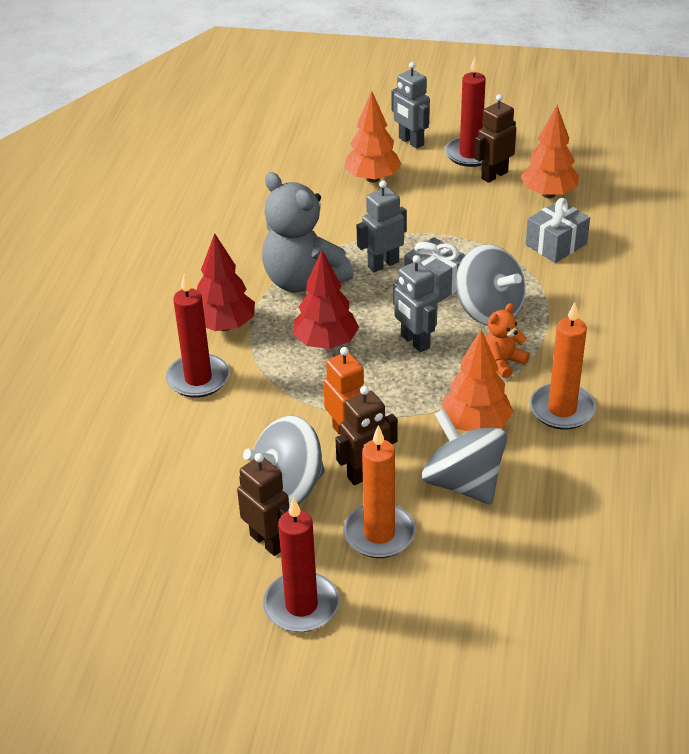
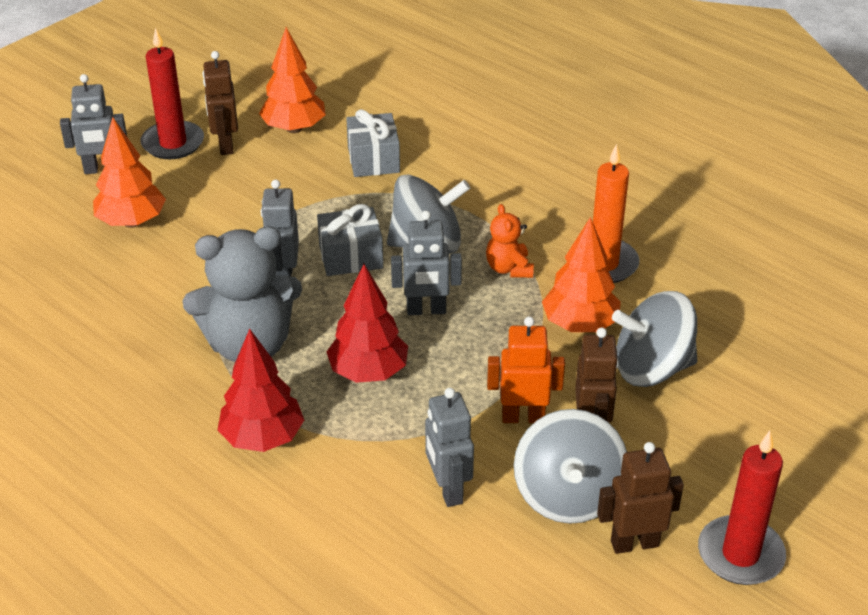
camera: 60 degrees left, 0 degrees up
red candle [166,273,230,398] -> none
orange candle [343,425,416,558] -> none
none -> grey robot [425,388,474,507]

